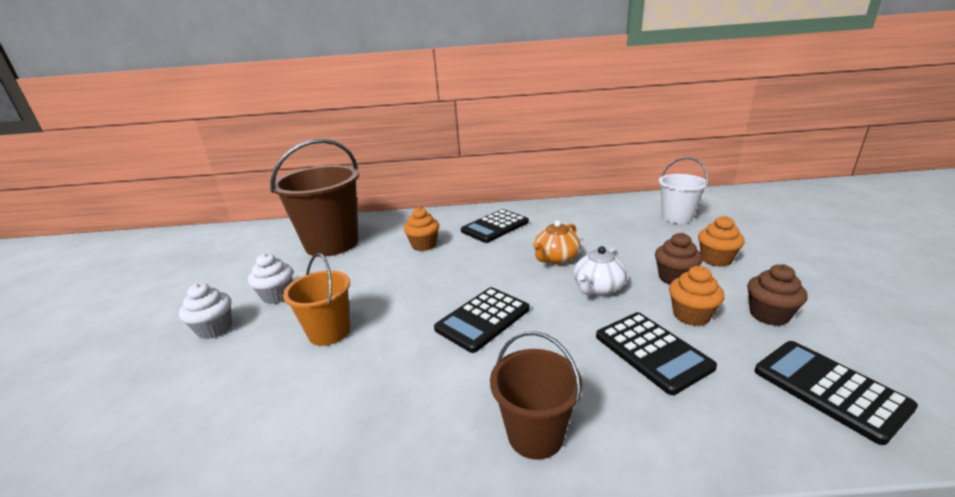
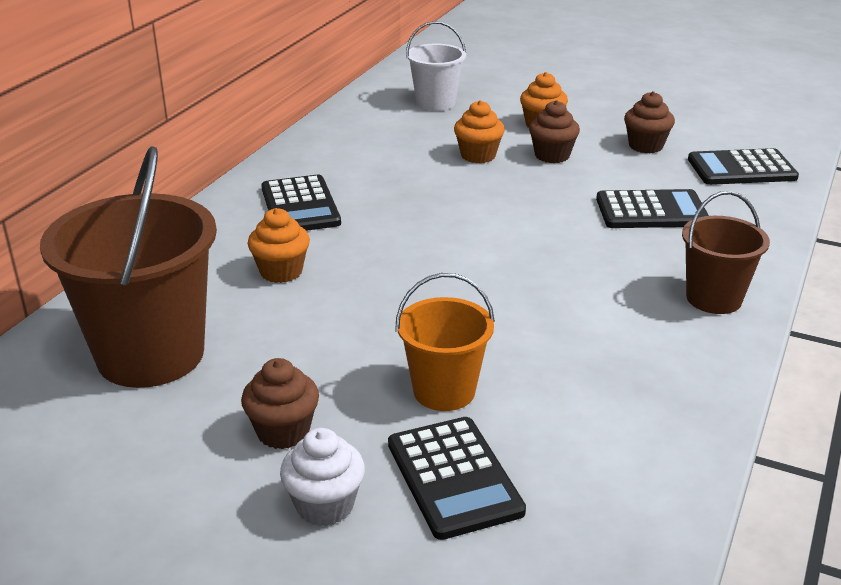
camera: 65 degrees left, 5 degrees up
white cupcake [248,253,293,304] -> brown cupcake [241,358,319,449]
black calculator [434,287,530,353] -> black calculator moved to [388,417,526,540]
orange teapot [533,220,580,264] -> none
white teapot [574,246,627,295] -> none
orange cupcake [669,266,724,326] -> orange cupcake moved to [454,100,505,163]

